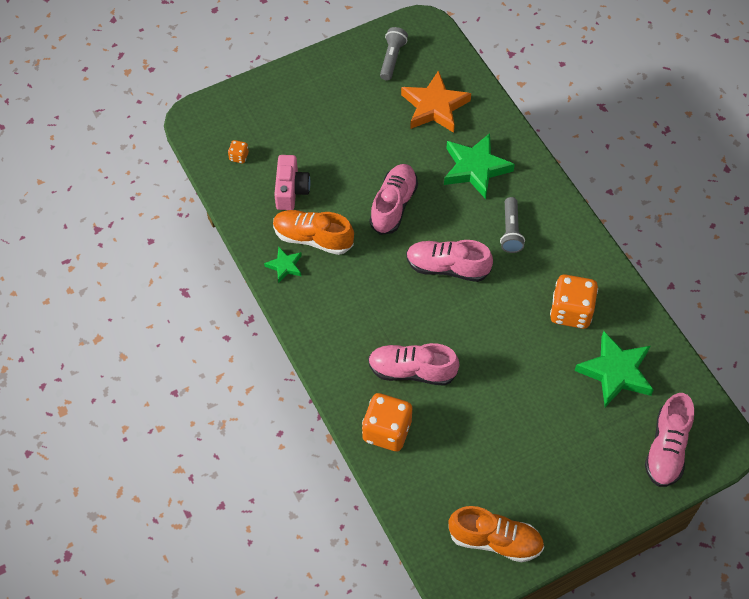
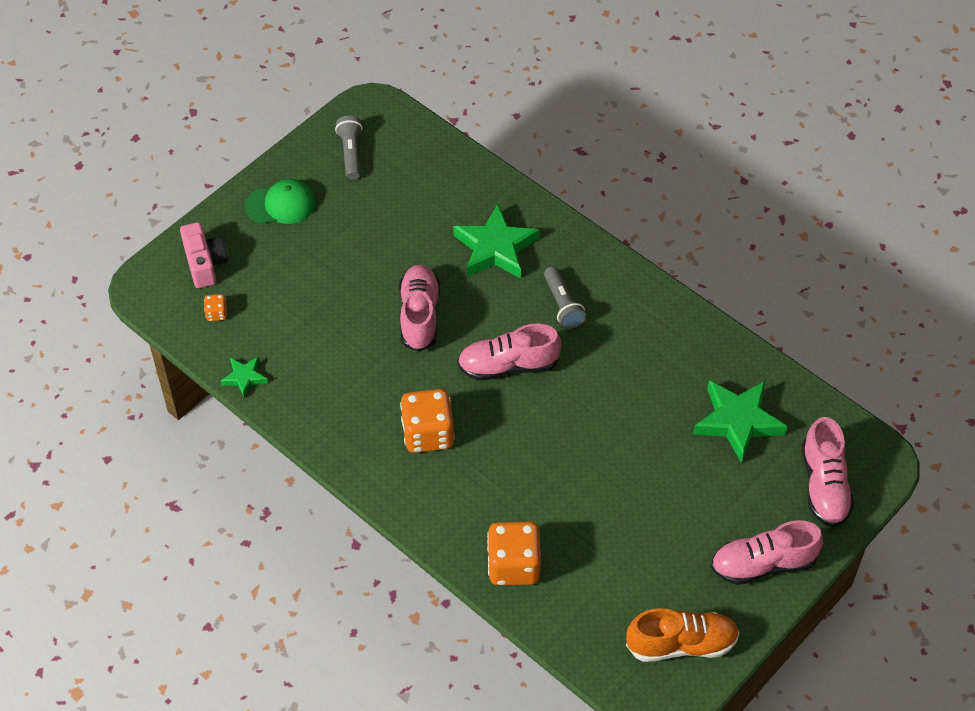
camera: 20 degrees left, 5 degrees down
green star [264,247,302,283] -> green star moved to [221,357,268,398]
orange shoe [273,210,354,255] -> none
pink camera [274,155,311,210] -> pink camera moved to [180,222,228,288]
pink shoe [368,343,459,386] -> pink shoe moved to [711,520,823,585]
orange star [401,70,471,133] -> none
orange dice [550,274,598,329] -> orange dice moved to [400,389,455,453]
none -> green cap [245,179,316,224]

